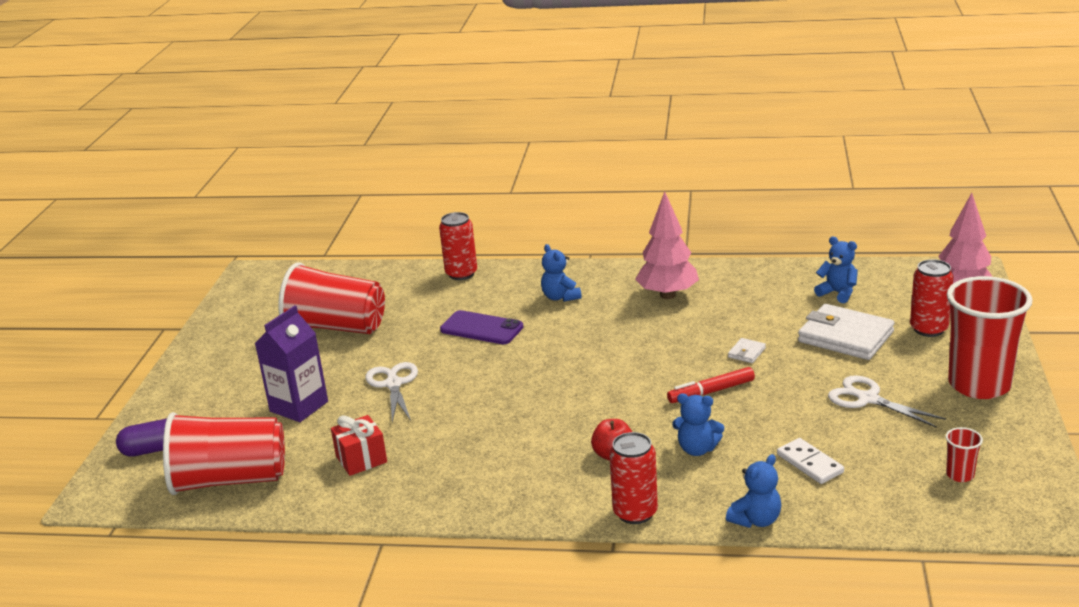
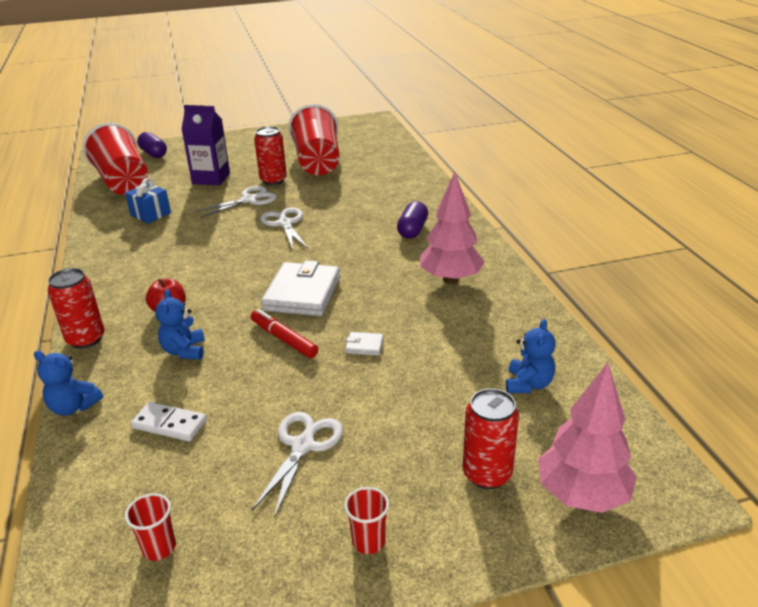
camera: 65 degrees right, 5 degrees up
red gift [331,415,387,476] -> blue gift [125,178,171,223]
red can [439,212,477,280] -> red can moved to [254,126,287,185]
purple phone [440,310,524,344] -> none
blue teddy bear [541,244,582,302] -> purple capsule [397,201,428,239]
white domino [777,438,844,484] -> white domino turned 75 degrees clockwise [131,402,207,442]
white wallet [798,304,895,360] -> white wallet moved to [261,260,340,316]
red cup [947,276,1033,399] -> red cup [344,487,389,554], size x0.41
none -> white scissors [260,208,308,250]

